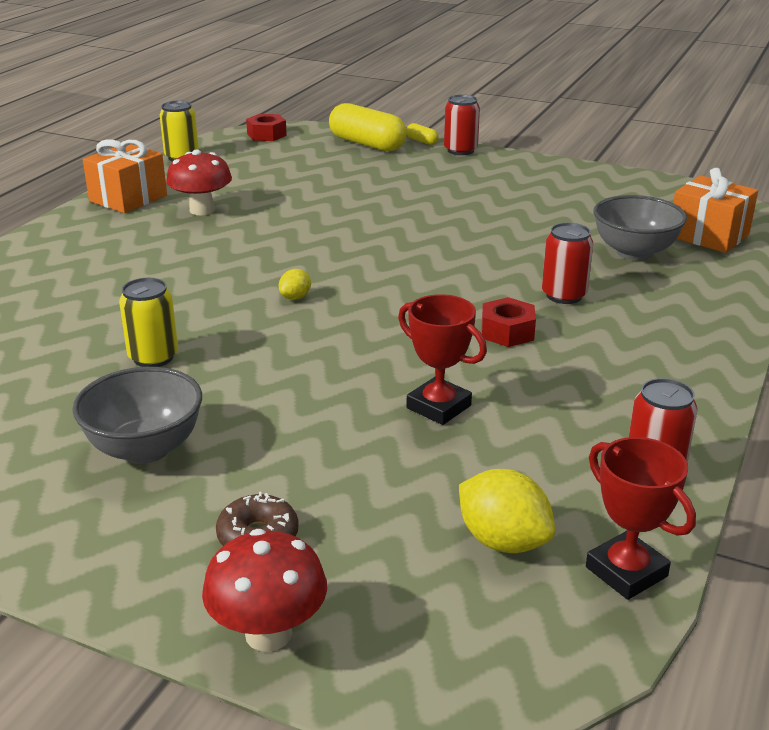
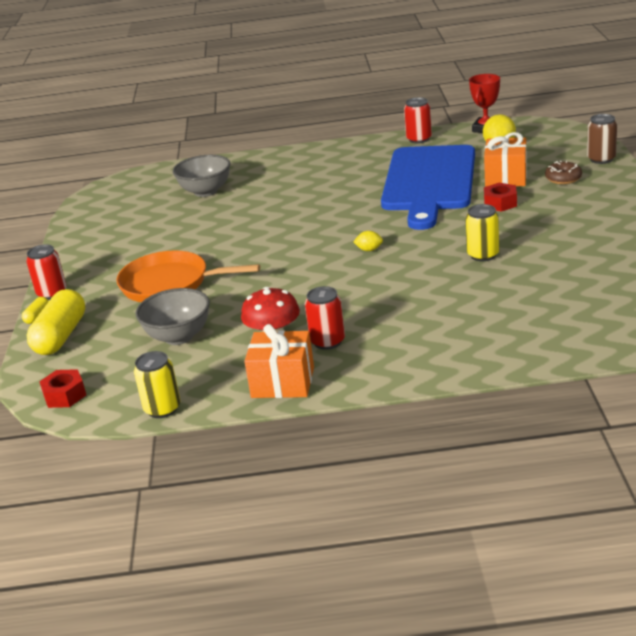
camera: 115 degrees left, 0 degrees up
grey bowl [72,367,202,464] -> grey bowl moved to [135,288,210,345]
red mushroom [202,529,327,652] -> brown can [587,114,617,164]
red trophy [398,294,487,425] -> blue cutting board [381,145,475,230]
red nut [482,297,536,347] -> red nut moved to [484,183,517,212]
red can [542,223,593,304] -> red can moved to [305,286,345,350]
orange gift [673,168,758,253] -> orange gift moved to [484,132,527,187]
none -> orange pan [116,250,260,302]

